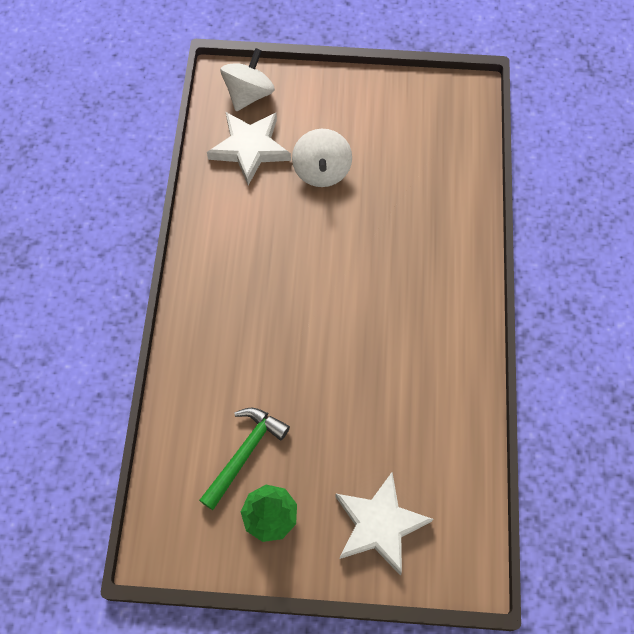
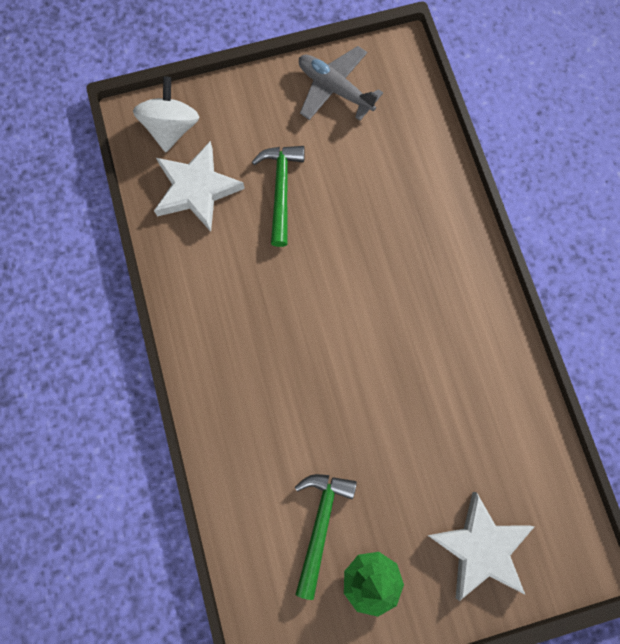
camera: 20 degrees left, 10 degrees up
white spinning top [292,129,352,187] -> green hammer [252,146,305,247]
none -> grey plane [299,46,383,121]

